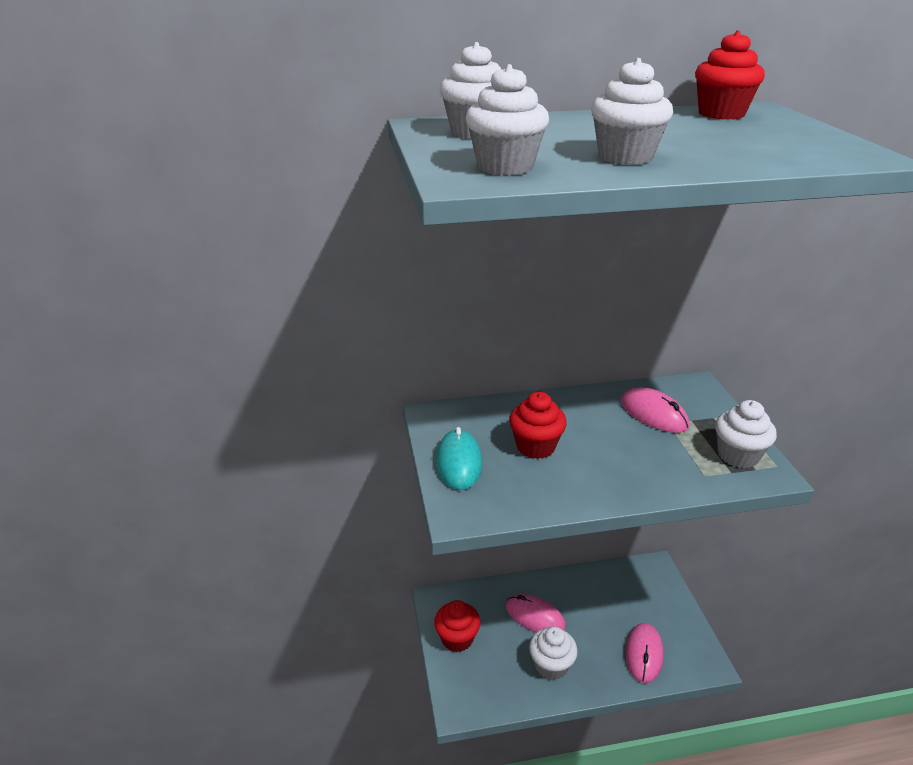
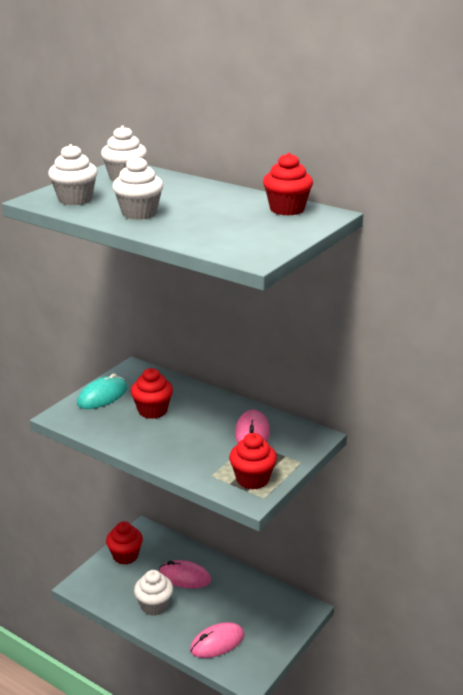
camera: 45 degrees right, 5 degrees down
pink mouse [506,594,566,632] -> pink mouse turned 60 degrees counterclockwise [159,560,211,589]
white cupcake [715,400,777,468] -> red cupcake [229,433,277,490]

